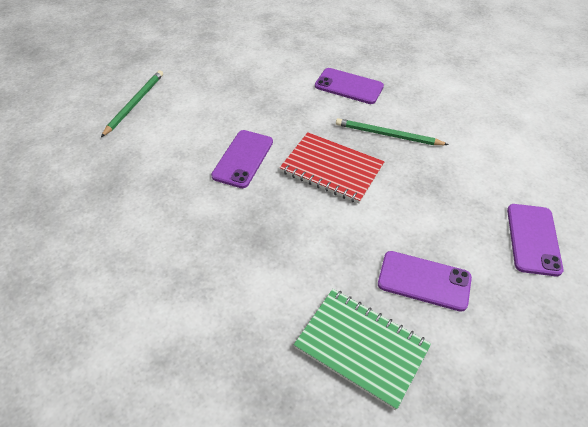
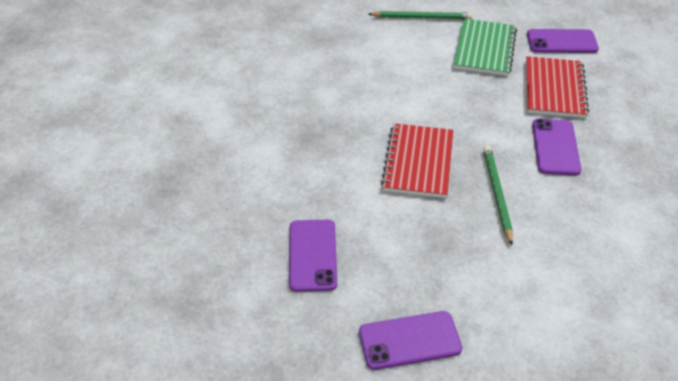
camera: 70 degrees right, 5 degrees down
purple phone [211,130,273,188] -> purple phone moved to [527,29,599,53]
green notebook [294,289,431,410] -> green notebook moved to [454,19,517,76]
none -> red notebook [526,56,589,118]

